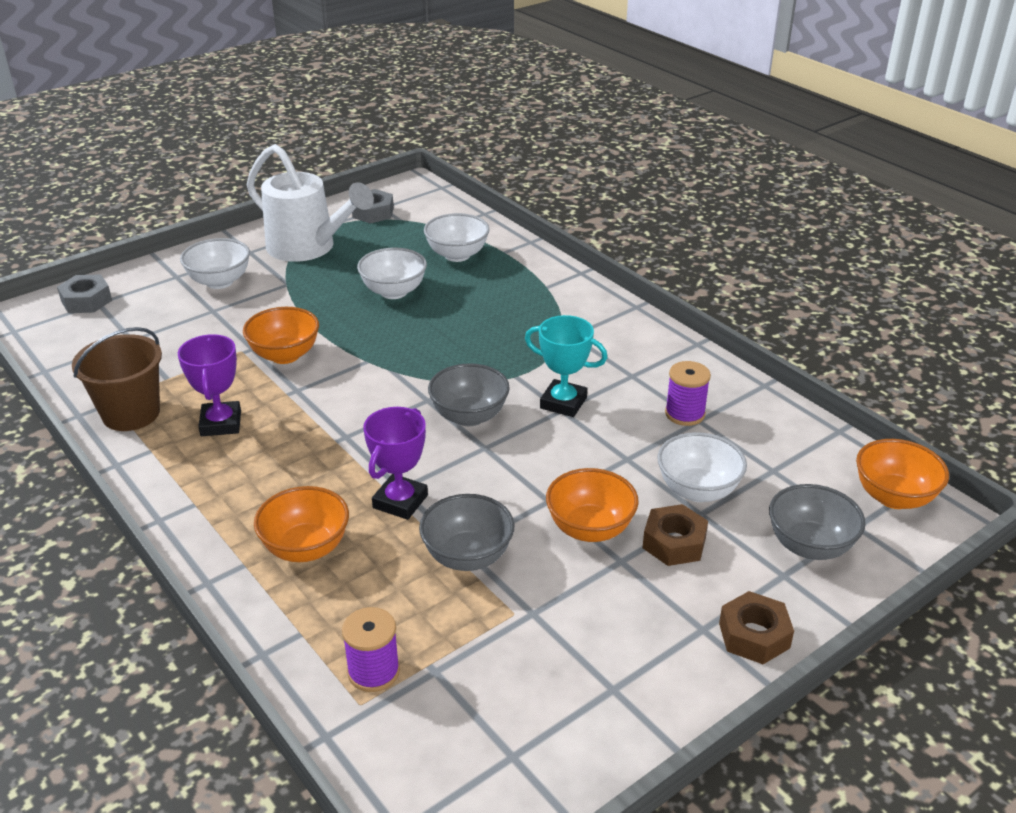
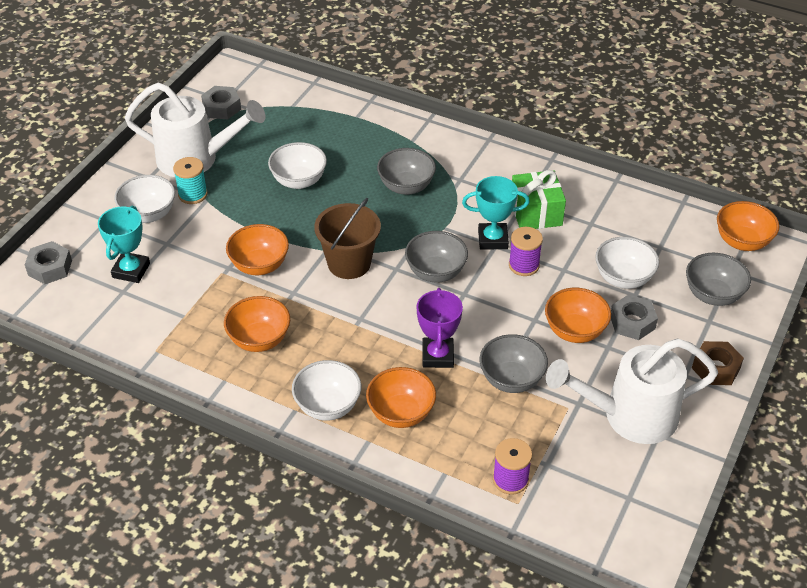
camera: 25 degrees left, 10 degrees up
brown bucket [72,327,162,431] -> brown bucket moved to [314,198,381,279]
purple trophy [178,334,241,436] -> orange bowl [224,296,290,352]
white bowl [424,213,490,262] -> white bowl moved to [292,360,361,421]
brown nut [642,504,708,566] -> grey nut [611,294,658,340]
purple spool [665,361,711,426] -> purple spool moved to [509,227,543,276]
none -> turquoise trophy [98,206,150,283]
none -> turquoise spool [173,157,208,204]
none -> grey bowl [377,148,436,195]
none -> green gift [512,170,566,229]
none -> white watering can [546,338,718,444]

